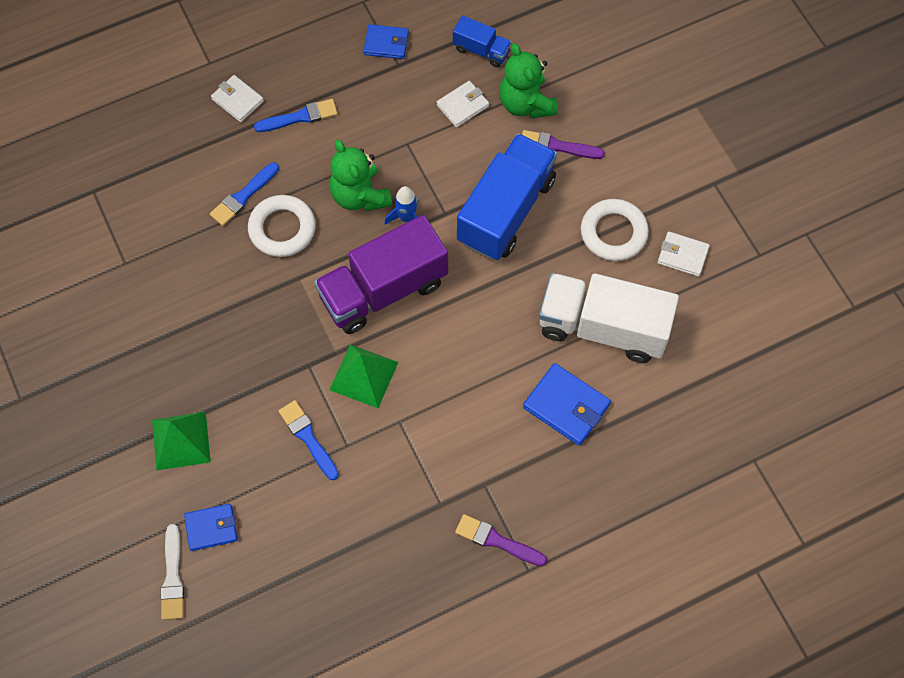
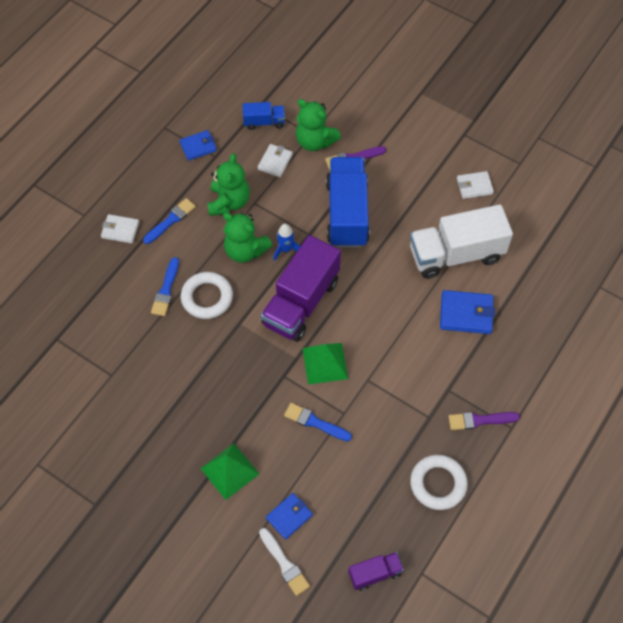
camera: 30 degrees left, 5 degrees down
white ring [581,199,649,261] -> white ring moved to [410,455,468,510]
none -> green teddy bear [207,153,249,216]
none -> purple truck [348,552,404,591]

